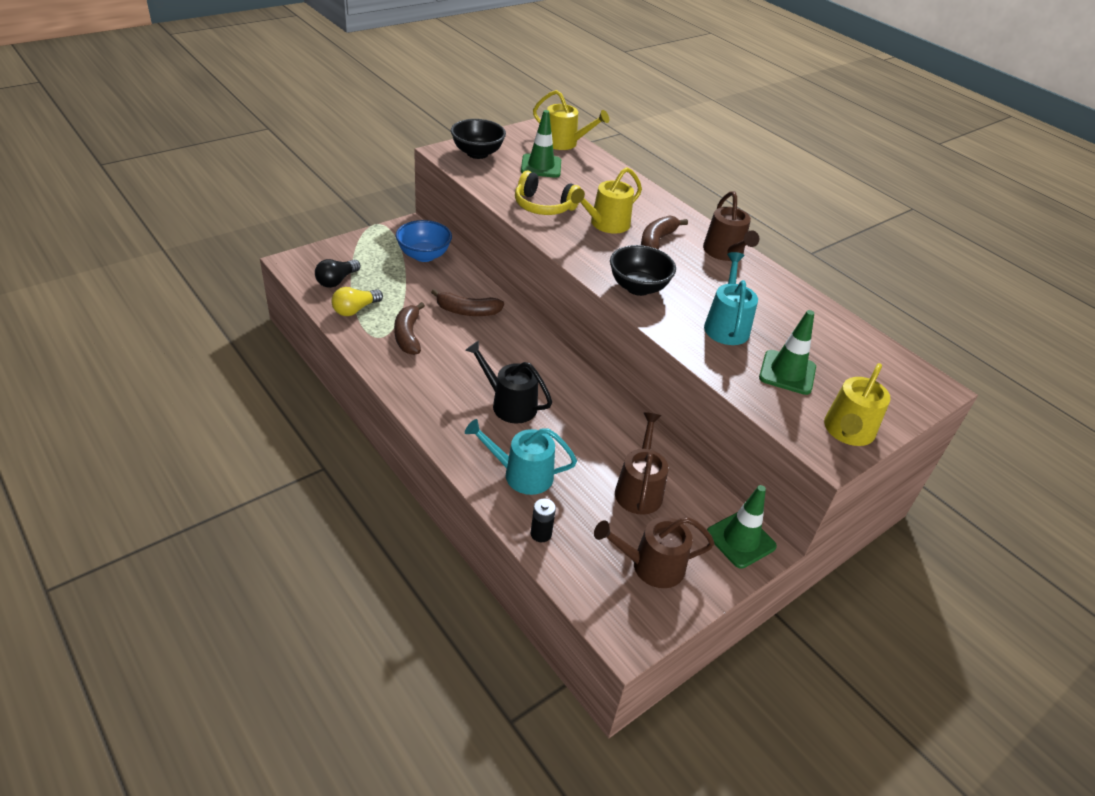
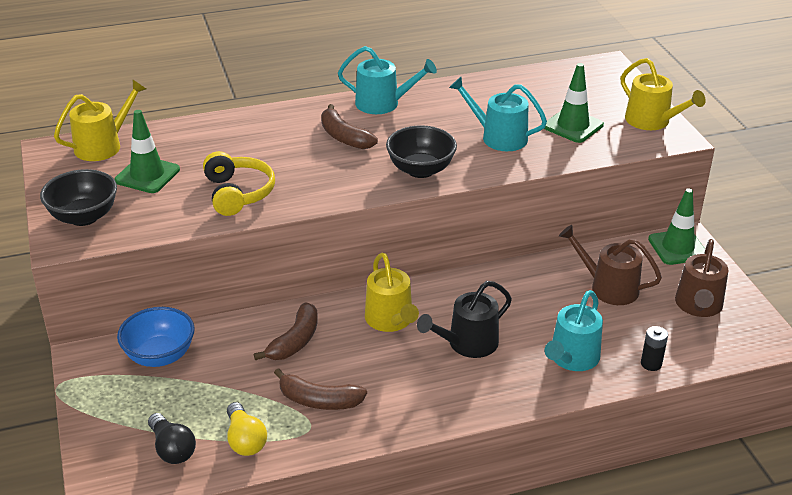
camera: 65 degrees left, 5 degrees down
yellow headphones [515,171,581,215] -> yellow headphones turned 60 degrees counterclockwise [203,151,275,216]
yellow watering can [571,167,642,233] -> yellow watering can moved to [365,252,419,332]
brown watering can [703,191,759,261] -> turquoise watering can [338,46,437,114]

